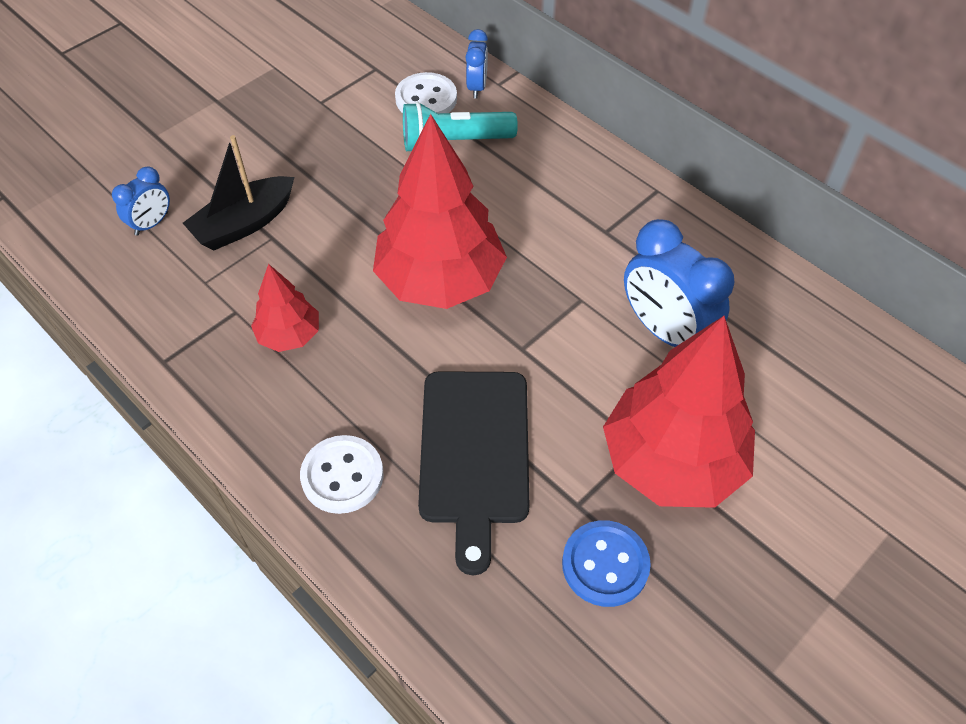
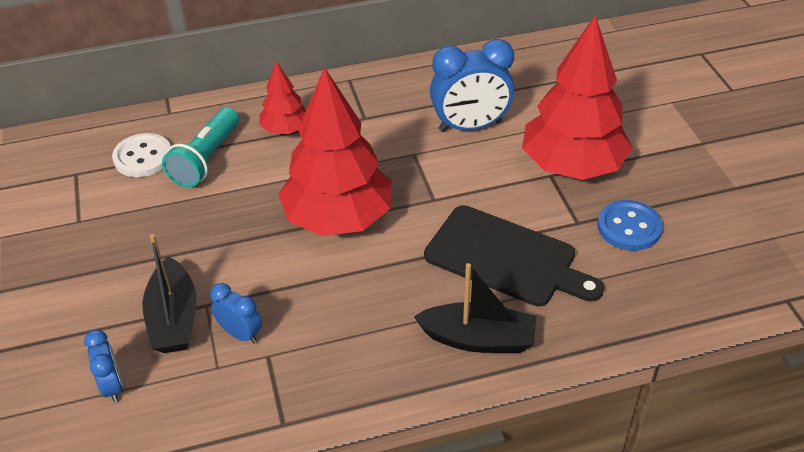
camera: 60 degrees left, 10 degrees down
red tree [251,264,319,352] -> red tree moved to [260,61,306,134]
white button [300,435,384,514] -> black boat [414,263,536,353]
blue clock [466,29,488,98] -> blue clock moved to [210,283,262,344]

